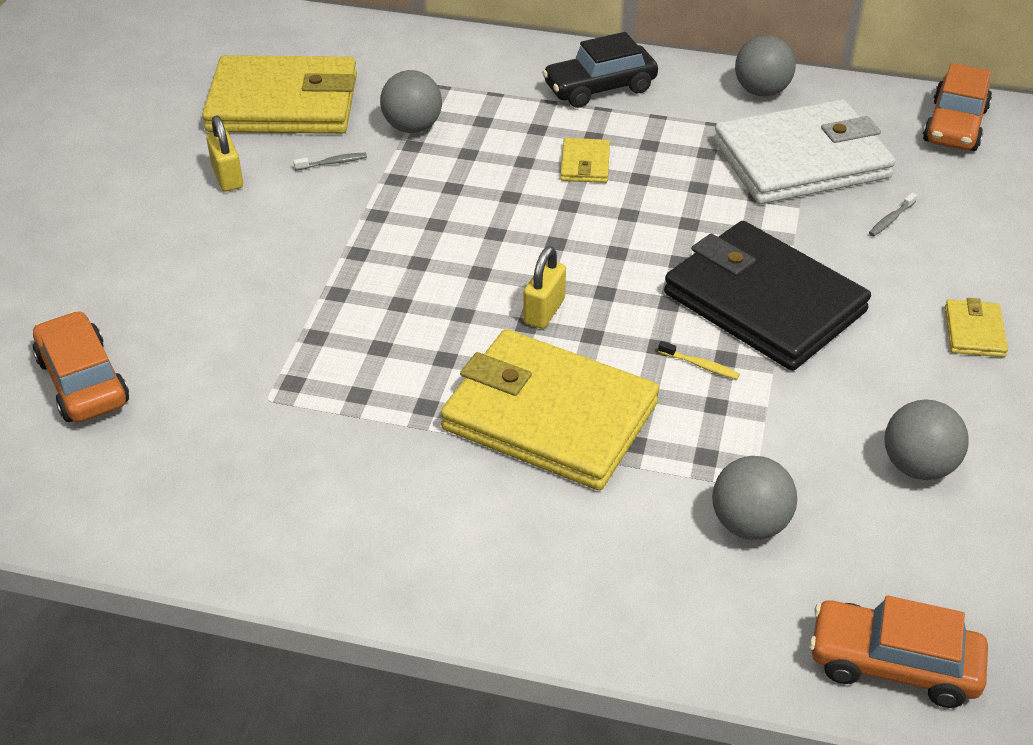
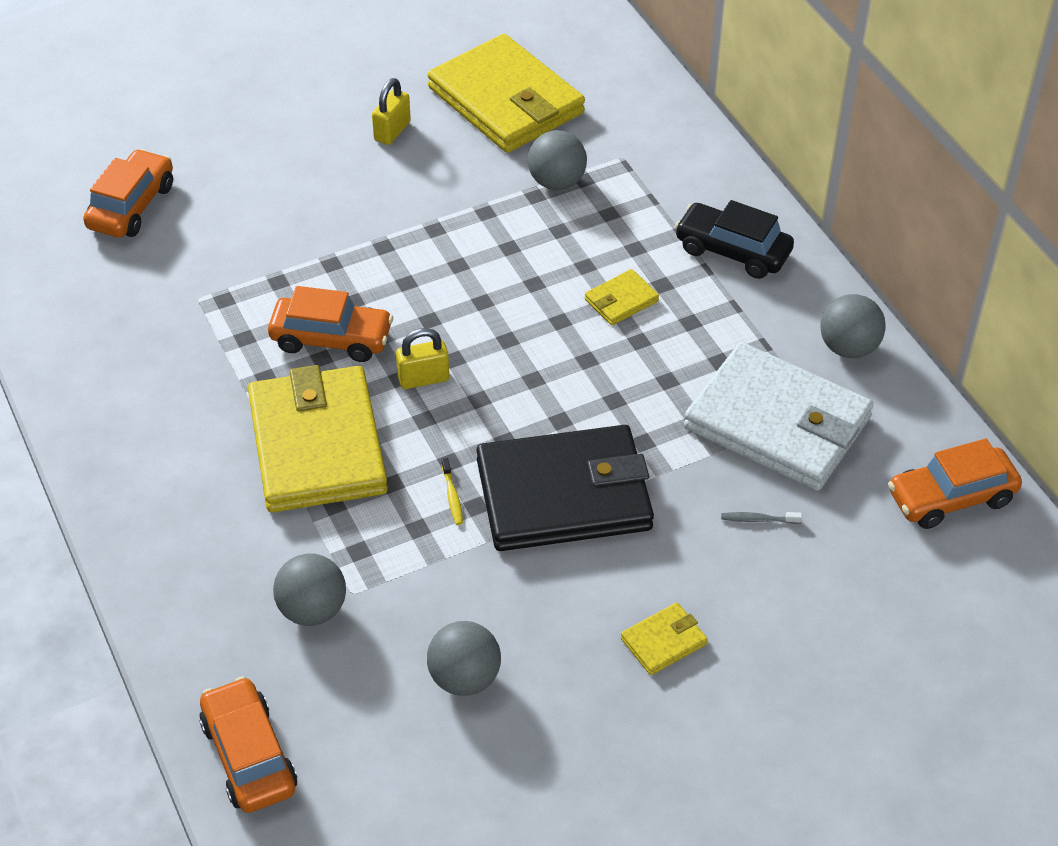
camera: 50 degrees right, 5 degrees up
grey toothbrush [293,153,367,170] -> none
black wallet [664,221,871,371] -> black wallet turned 75 degrees clockwise [476,425,654,551]
none -> orange car [268,286,393,362]

